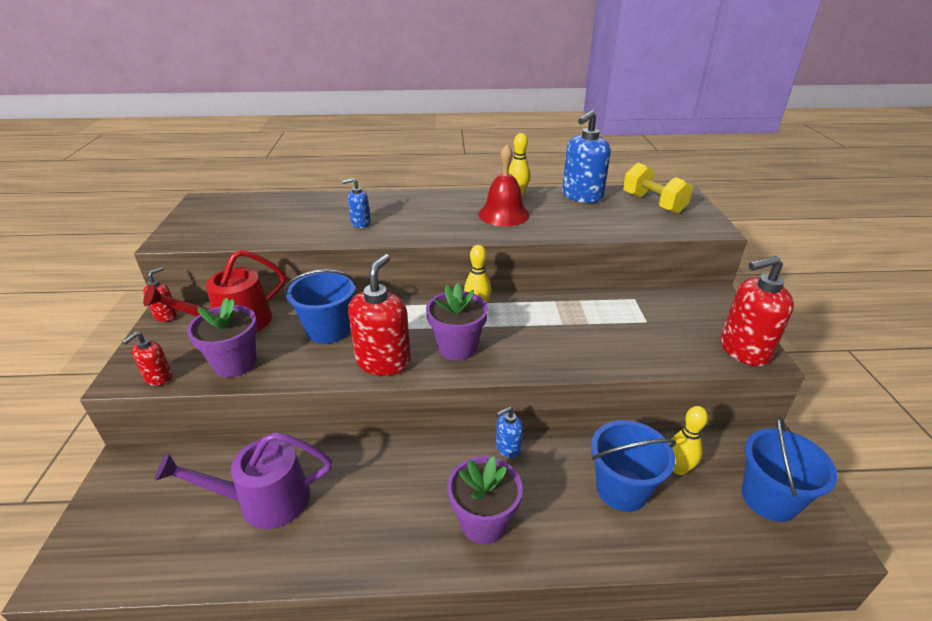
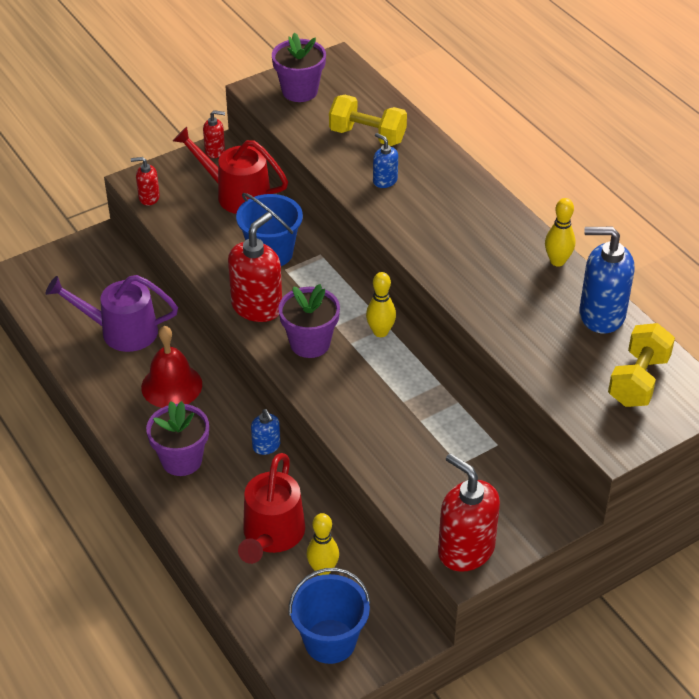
camera: 60 degrees right, 10 degrees up
purple watering can [155,432,332,529] -> purple watering can turned 45 degrees counterclockwise [46,275,178,352]
purple flower pot [187,297,257,378] -> purple flower pot moved to [272,32,326,102]
red soap dispenser [348,254,411,376] -> red soap dispenser turned 45 degrees counterclockwise [228,212,282,322]
red bell [478,144,530,226] -> red bell moved to [141,326,202,408]
blue soap dispenser [496,407,523,458] -> blue soap dispenser turned 150 degrees counterclockwise [251,409,280,455]
blue bucket [591,420,676,512] -> red watering can [238,453,305,564]
none -> yellow dumbbell [329,95,407,146]

